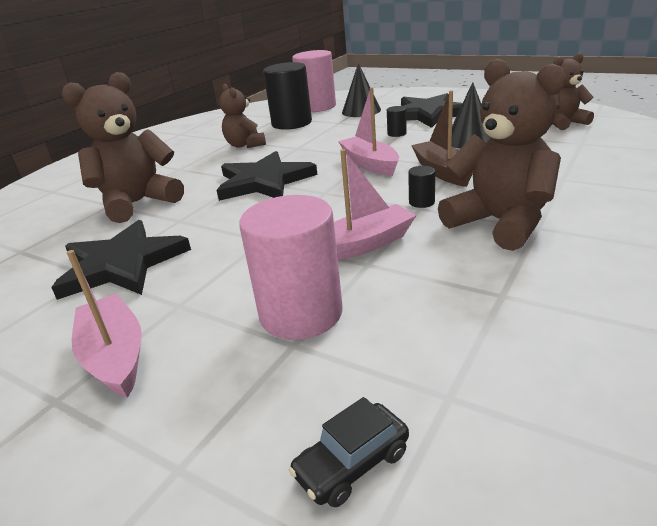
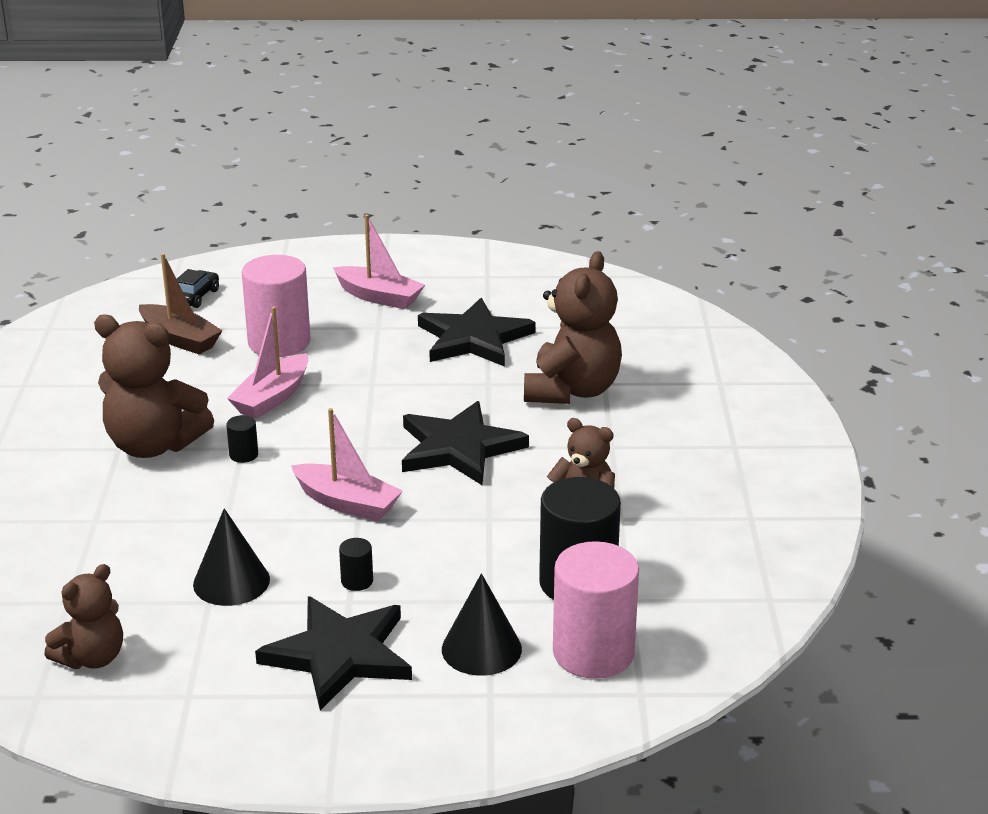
camera: 145 degrees right, 0 degrees up
brown boat [411,90,474,187] -> brown boat moved to [139,253,223,355]

